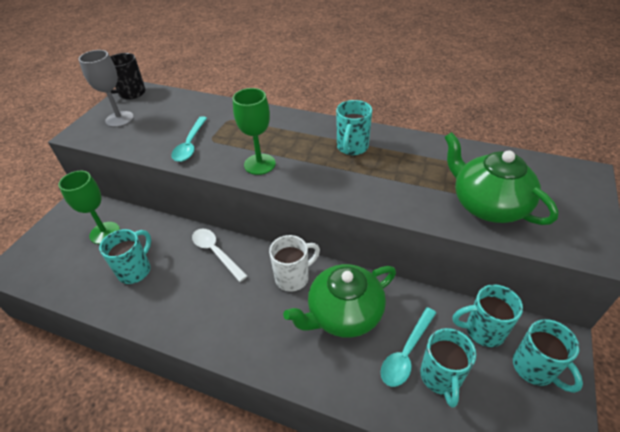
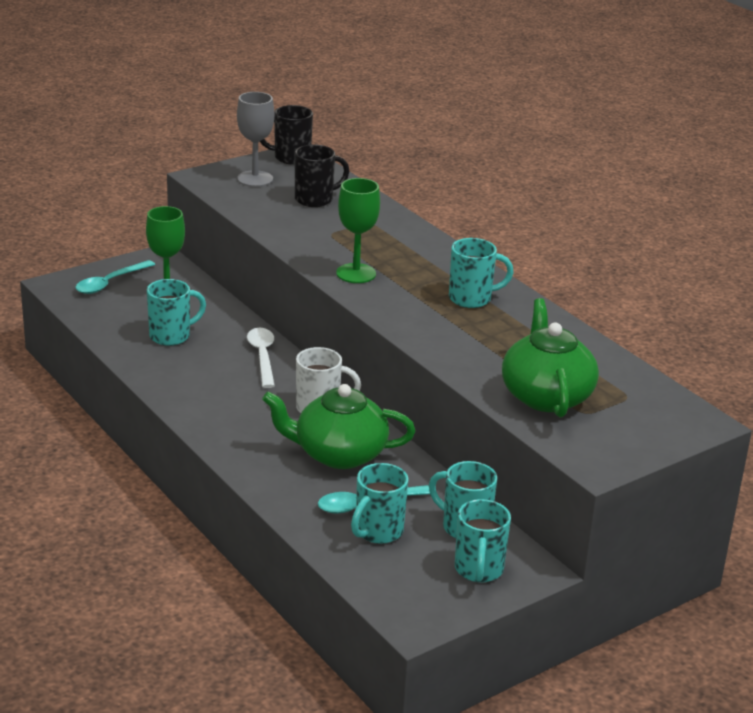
camera: 30 degrees right, 15 degrees down
turquoise spoon [172,116,207,162] -> turquoise spoon moved to [76,260,155,294]
turquoise mug [336,100,372,155] -> turquoise mug turned 150 degrees counterclockwise [449,238,514,308]
none -> black mug [295,144,349,207]

